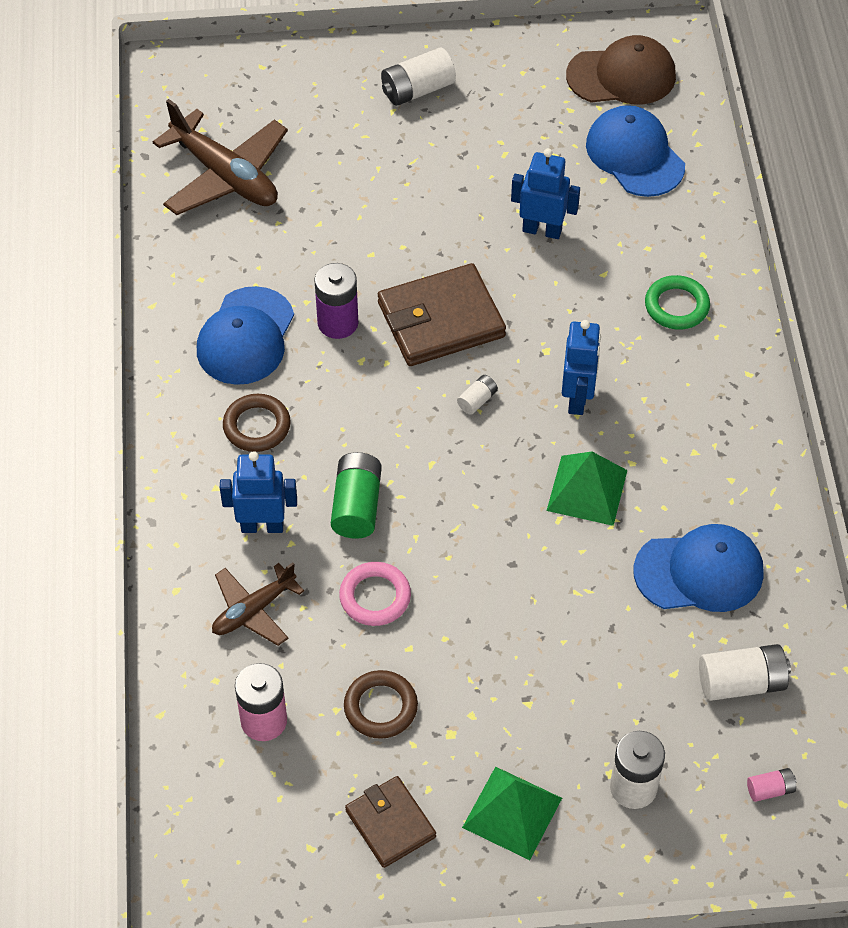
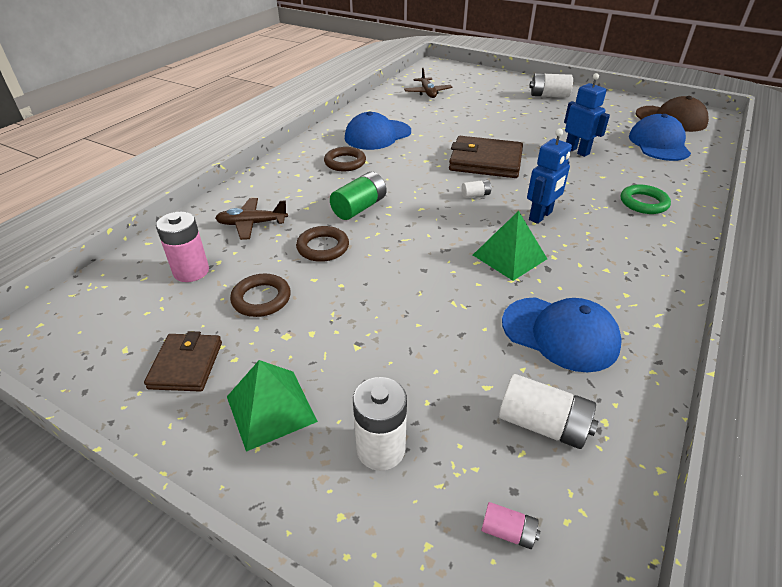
camera: 35 degrees right, 15 degrees down
brown plane [153,99,288,215] -> brown plane [404,68,453,98], size x0.59
blue robot [220,451,297,533] -> none
purple battery [315,263,358,339] -> none
pink ring [339,562,411,626] -> brown ring [296,226,349,262]

